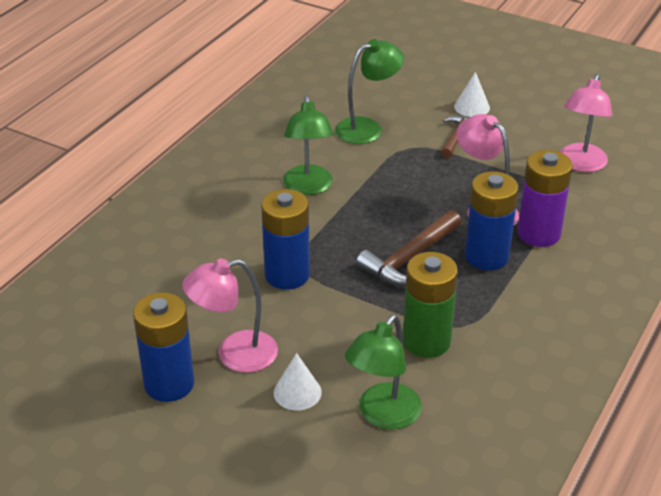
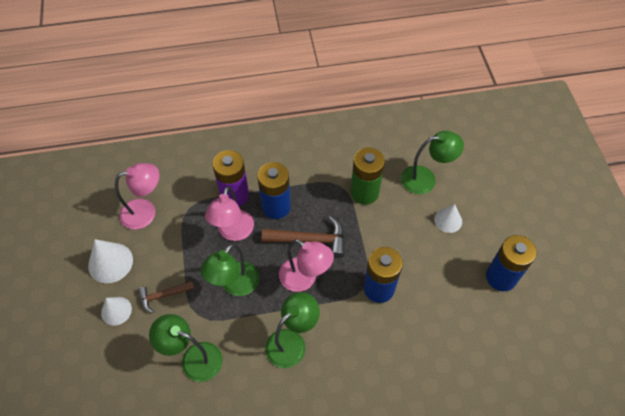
camera: 130 degrees left, 20 degrees up
pink lamp [182,259,278,373] -> pink lamp moved to [279,239,334,292]
none -> white cone [88,239,133,283]
none -> green lamp [200,244,259,296]

